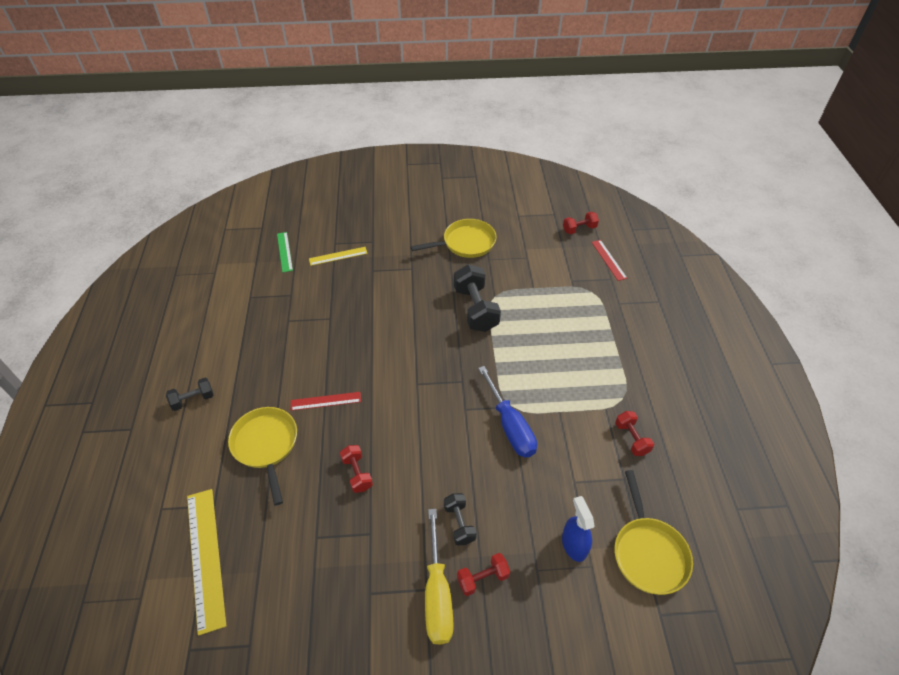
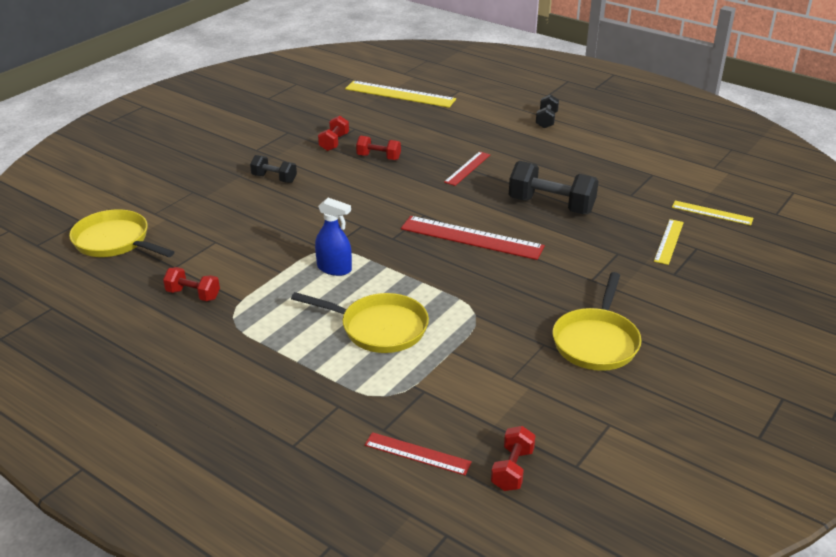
camera: 130 degrees right, 15 degrees down
yellow pan [228,407,297,506] -> yellow pan moved to [291,292,429,353]
green ruler [277,232,293,272] -> yellow ruler [672,201,753,225]
yellow screwdriver [425,509,454,644] -> none
black dumbbell [454,264,501,332] -> black dumbbell moved to [509,161,599,214]
red dumbbell [457,553,510,596] -> red dumbbell moved to [318,116,349,151]
blue screwdriver [478,366,537,458] -> none
blue spray bottle [562,496,595,562] -> blue spray bottle moved to [315,198,352,276]
none -> red ruler [401,216,545,260]

